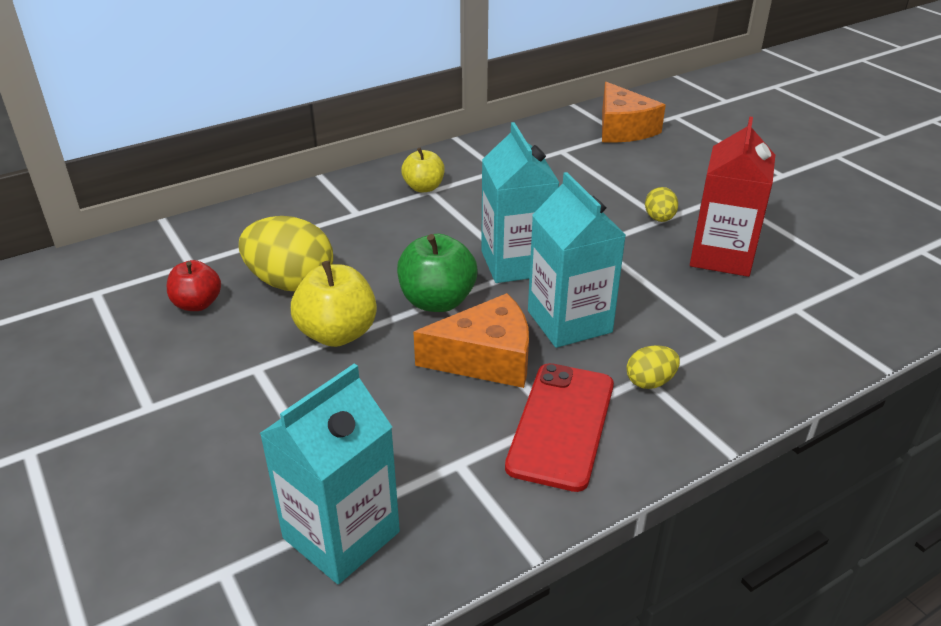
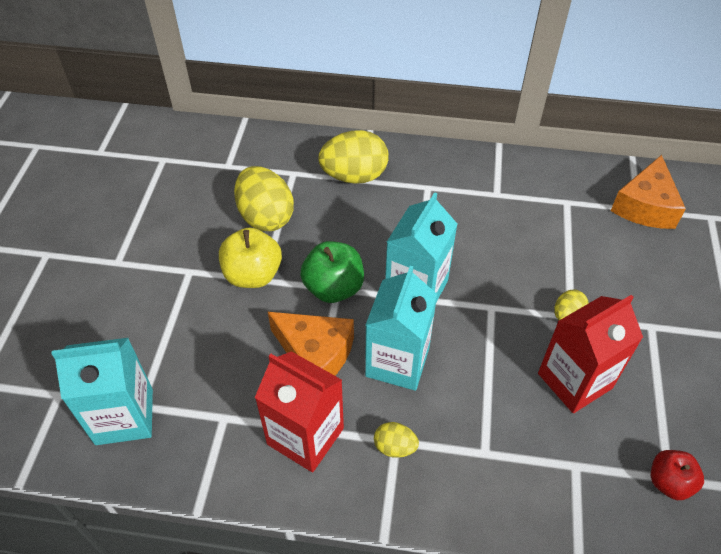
camera: 40 degrees right, 15 degrees up
red apple [167,260,221,311] -> red apple moved to [651,450,704,500]
yellow apple [401,148,445,192] -> none
red phone [505,363,614,492] -> red carton [255,351,344,473]
none -> yellow egg [318,130,389,184]

